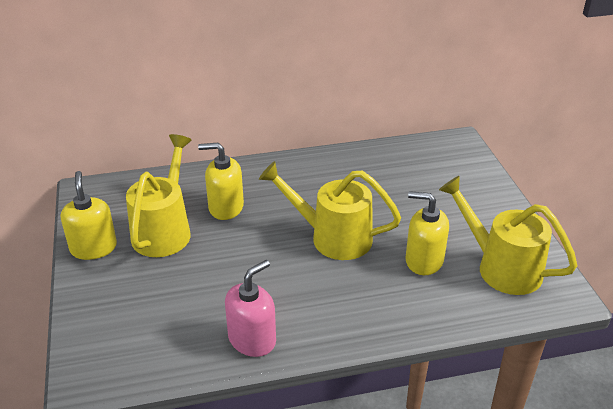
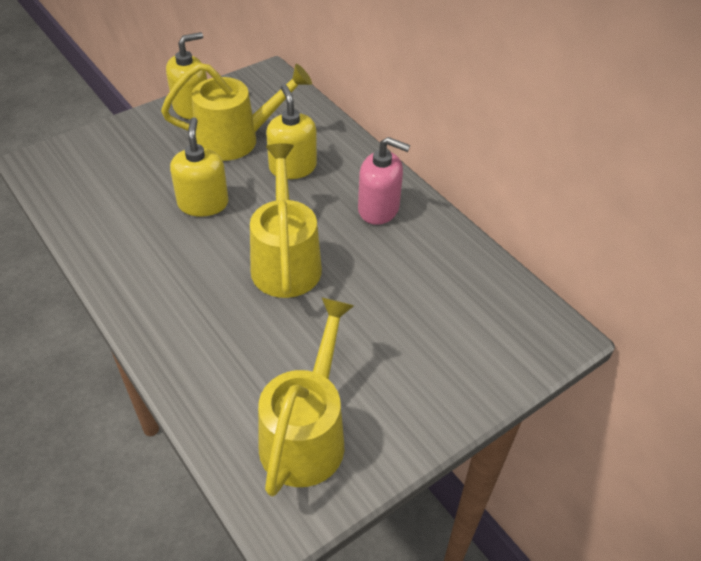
camera: 65 degrees right, 10 degrees up
pink soap dispenser [225,260,276,357] -> pink soap dispenser moved to [358,137,410,225]
yellow soap dispenser [406,191,449,275] -> yellow soap dispenser moved to [170,117,229,217]

